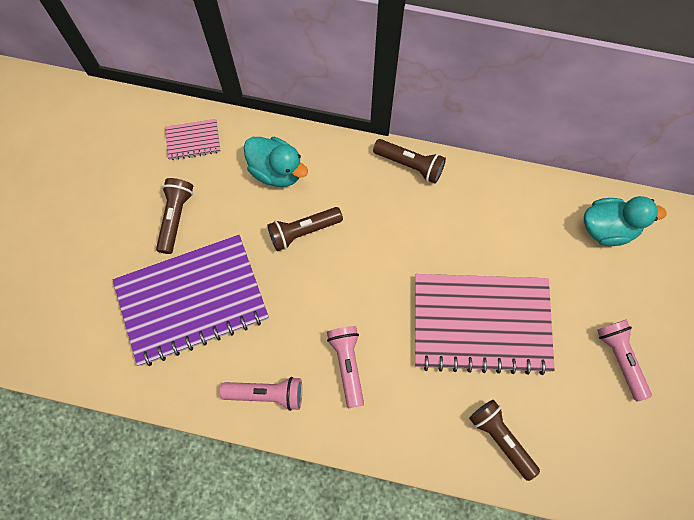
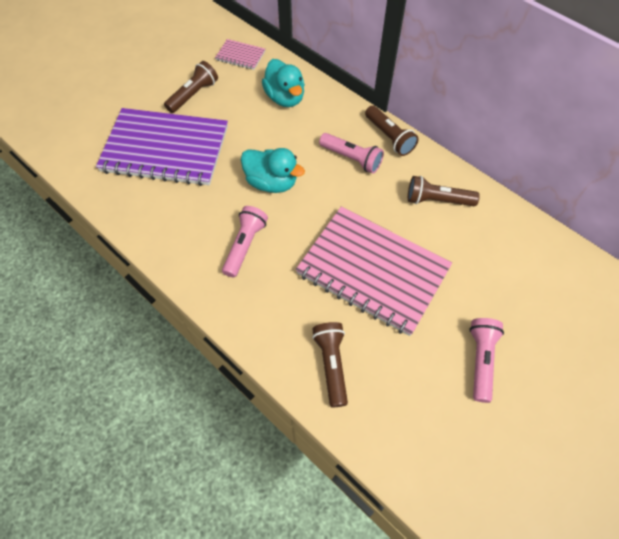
camera: 30 degrees right, 10 degrees down
pink flashlight [220,377,302,411] -> pink flashlight moved to [319,133,384,174]
brown flashlight [267,207,343,251] -> brown flashlight moved to [408,176,480,206]
turquoise duck [584,196,667,246] -> turquoise duck moved to [241,148,305,193]

